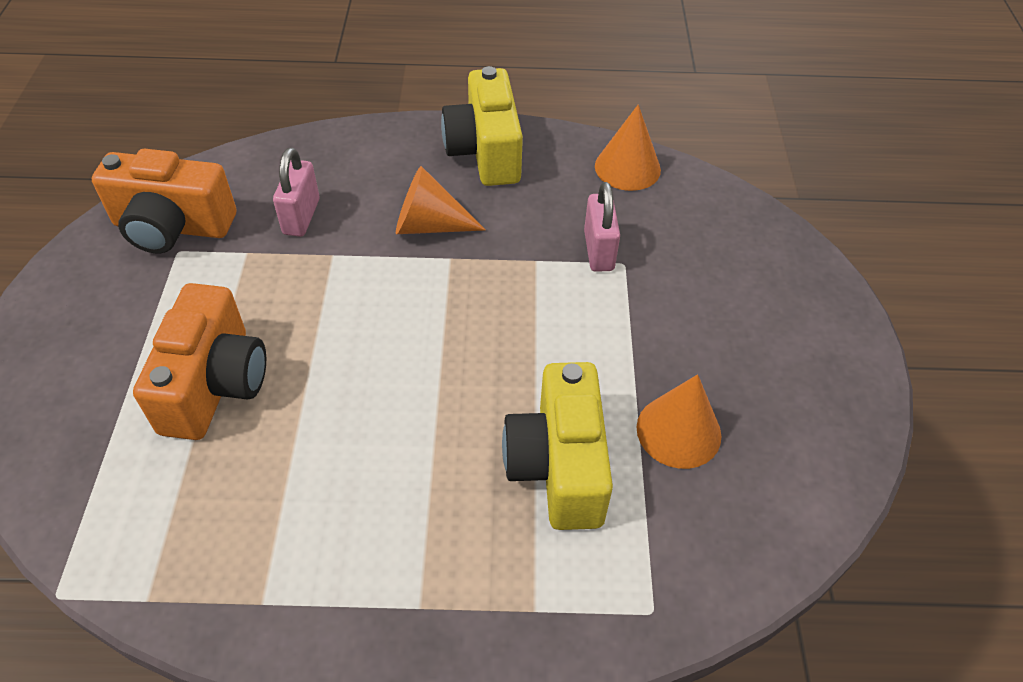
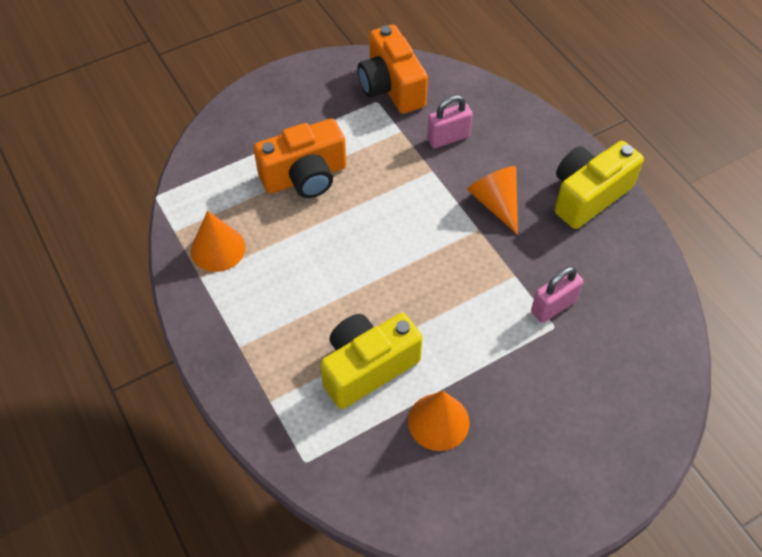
camera: 60 degrees right, 5 degrees up
orange cone [595,105,661,191] -> orange cone moved to [191,211,246,272]

